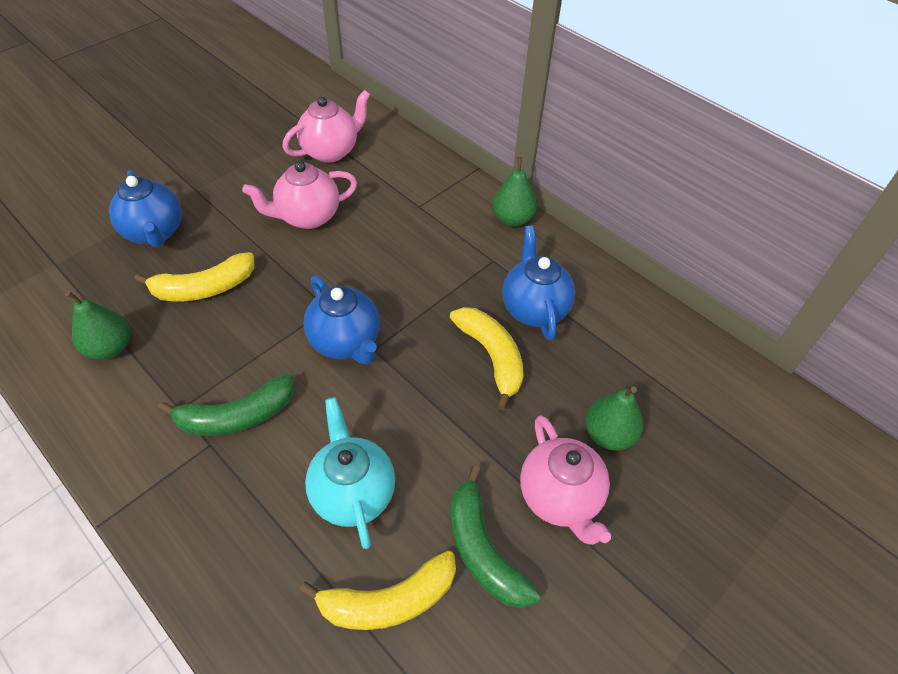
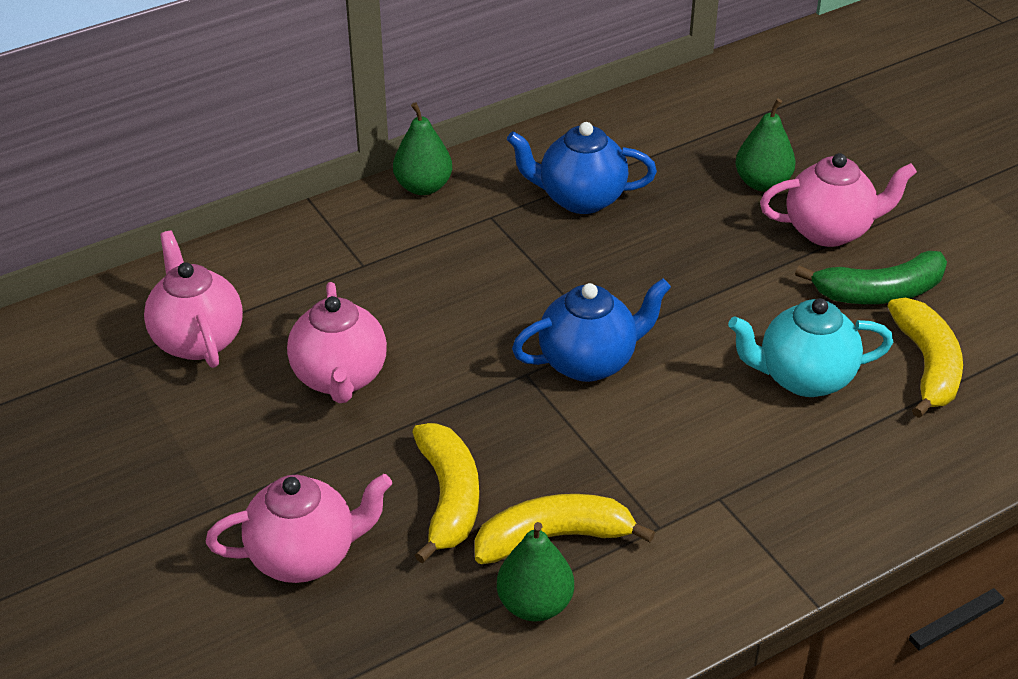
camera: 75 degrees left, 10 degrees down
blue teapot [109,170,182,248] -> pink teapot [206,474,392,583]
green banana [158,374,294,436] -> none
yellow banana [450,307,523,411] -> yellow banana moved to [475,494,655,564]

